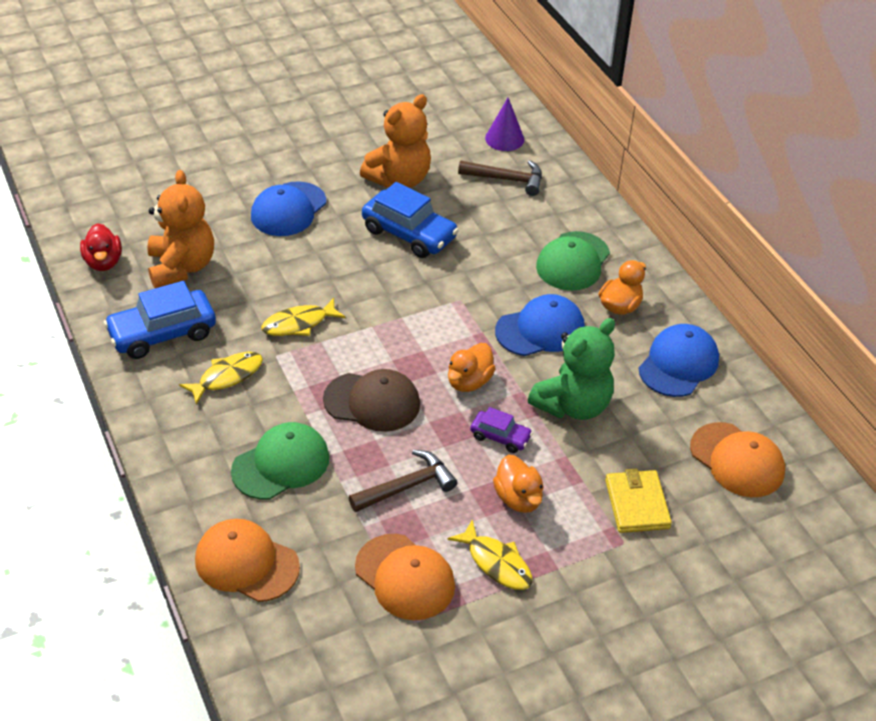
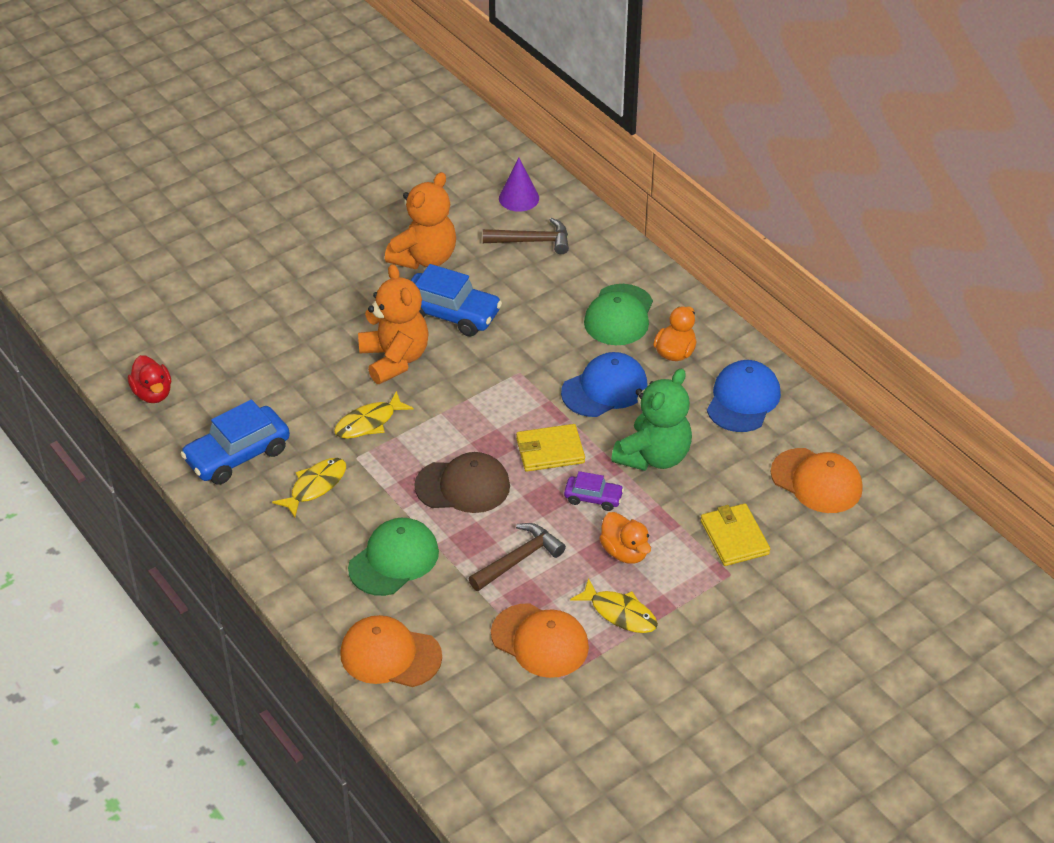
camera: 10 degrees left, 0 degrees up
orange teddy bear [147,170,214,288] -> orange teddy bear moved to [358,264,429,384]
blue cap [251,181,326,236] -> none
orange duck [448,343,496,392] -> yellow wallet [516,424,585,472]

